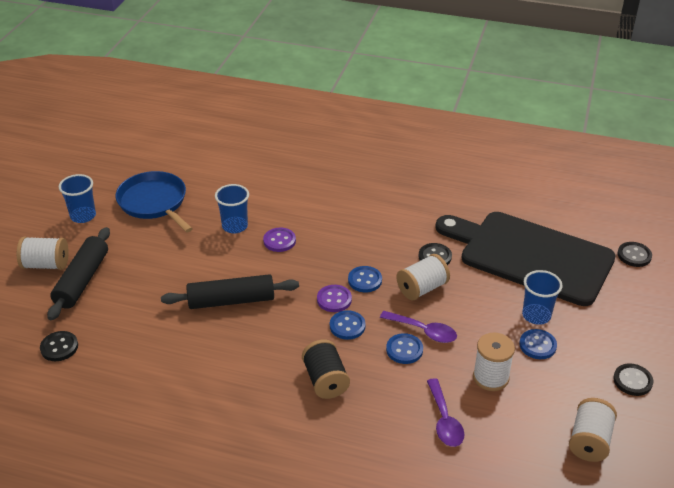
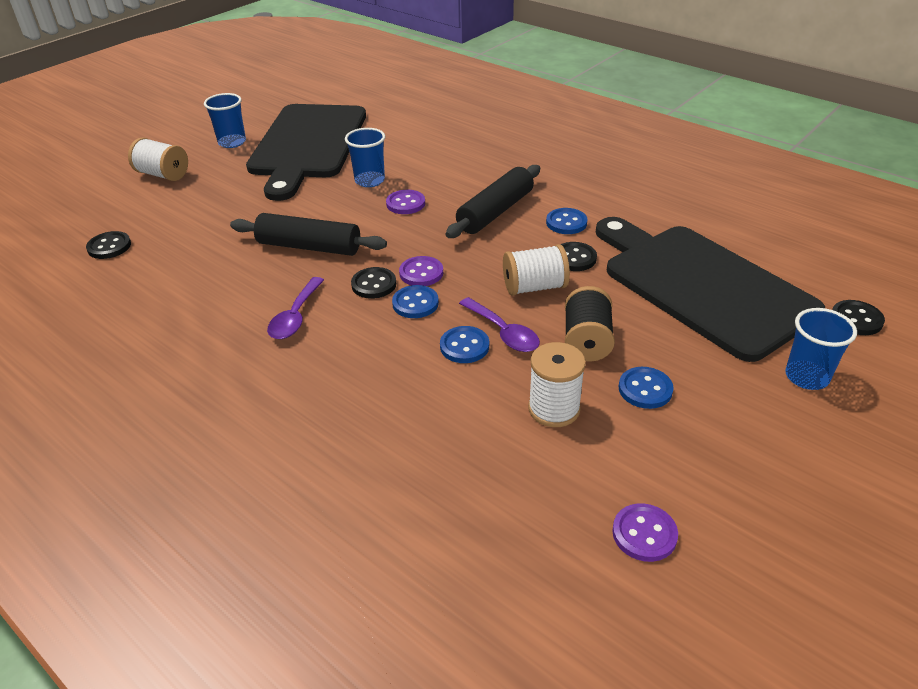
camera: 25 degrees right, 0 degrees up
black rolling pin [47,227,110,320] -> black rolling pin moved to [446,165,540,238]
blue pan [116,171,193,233] -> black cutting board [246,104,366,201]
black spool [302,339,350,399] -> black spool moved to [565,286,615,362]
blue button [348,266,382,292] -> blue button moved to [546,208,588,234]
purple spoon [427,378,464,447] -> purple spoon moved to [267,277,324,339]
blue cup [522,270,563,325] -> blue cup moved to [785,308,857,390]
white spool [569,398,617,462] -> purple button [612,503,678,562]
black button [613,363,654,396] -> black button moved to [351,267,396,299]

